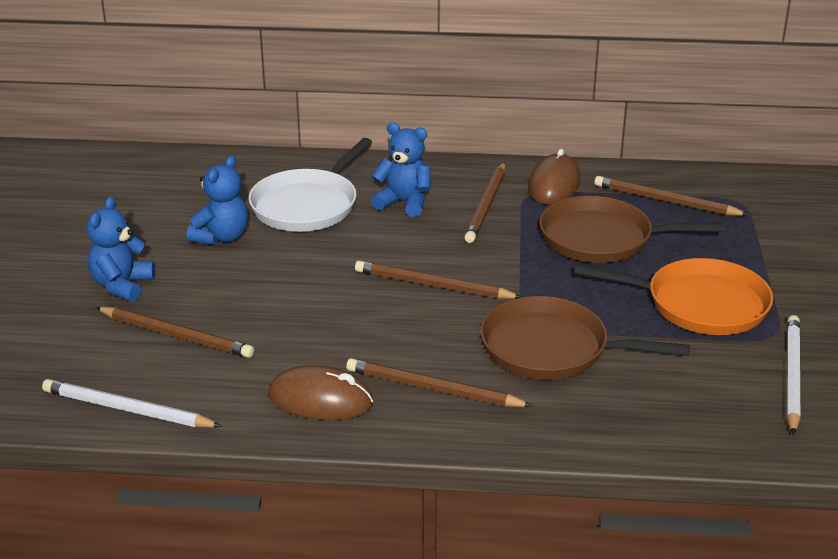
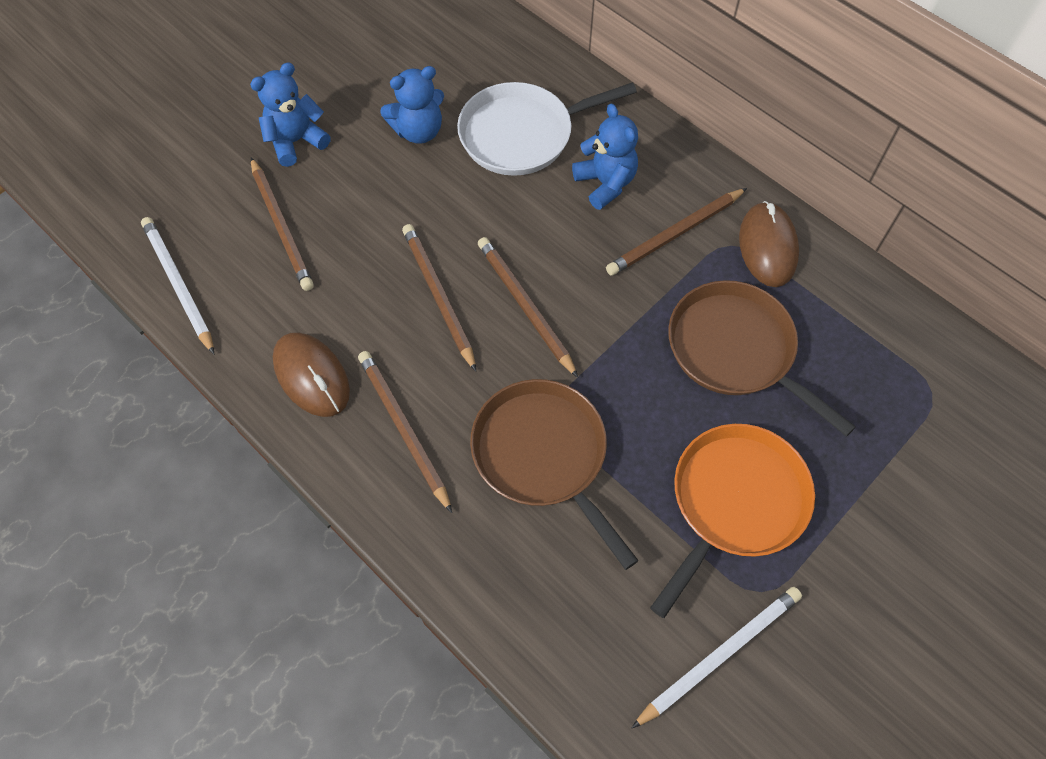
camera: 40 degrees right, 30 degrees up
brown mouse [528,149,580,205] -> brown mouse turned 60 degrees counterclockwise [739,201,799,287]
orange pan [574,258,773,335] -> orange pan turned 105 degrees counterclockwise [650,424,815,618]
brown pencil [594,176,749,216] -> brown pencil moved to [402,224,476,371]

